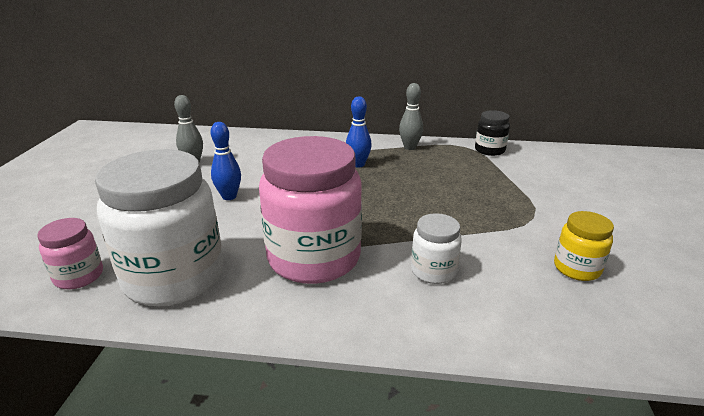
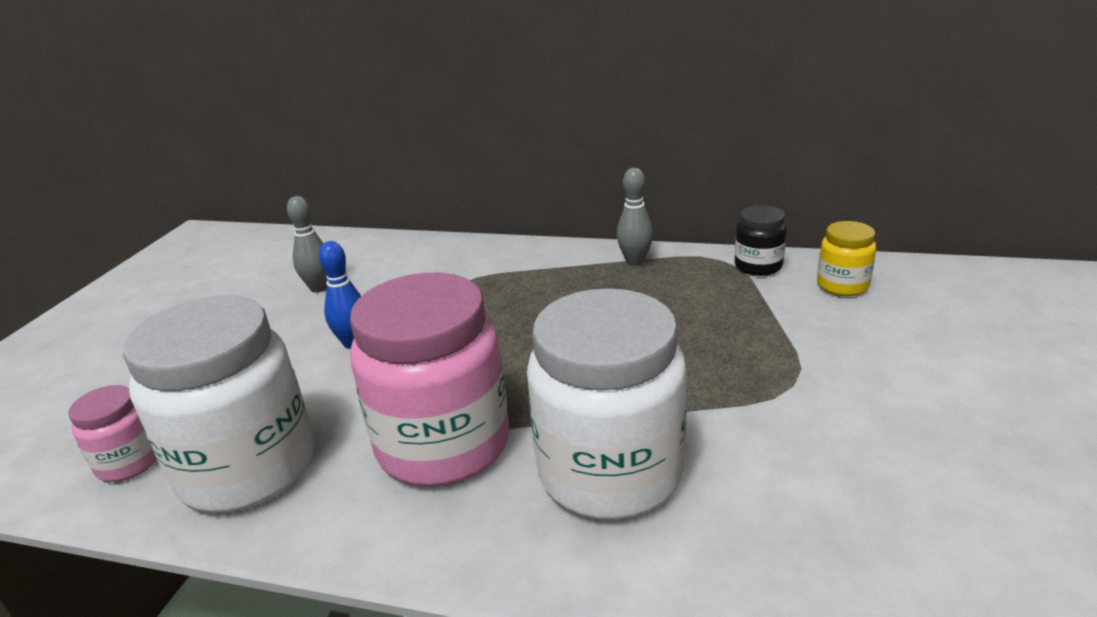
camera: 10 degrees right, 0 degrees up
blue bowling pin [346,96,372,167] -> none
white jar [411,213,462,284] -> white jar [527,288,687,520], size x2.12
yellow jar [554,211,614,281] -> yellow jar moved to [817,221,876,296]

